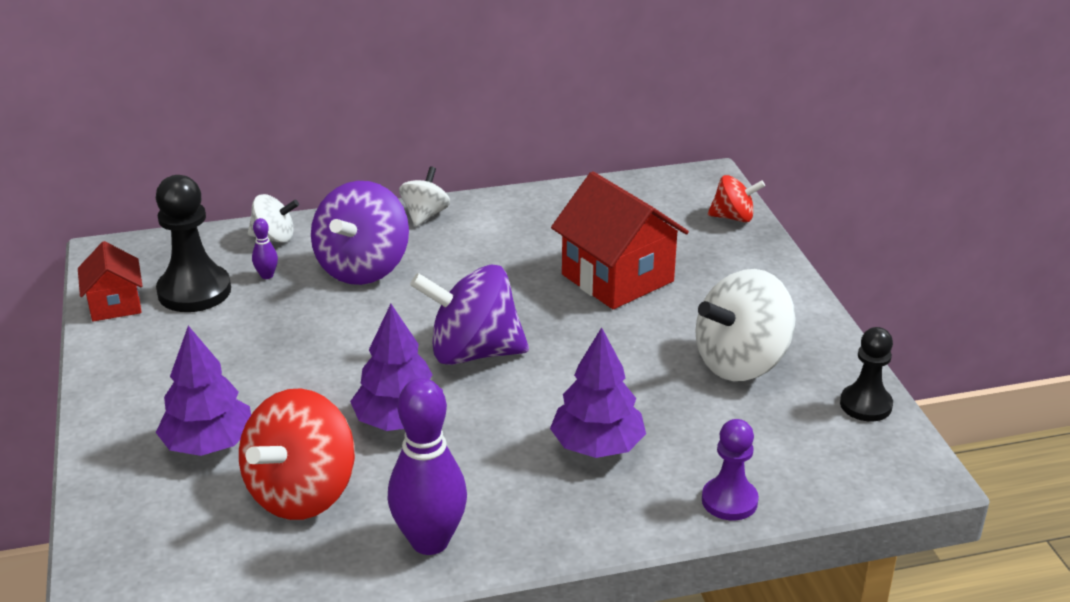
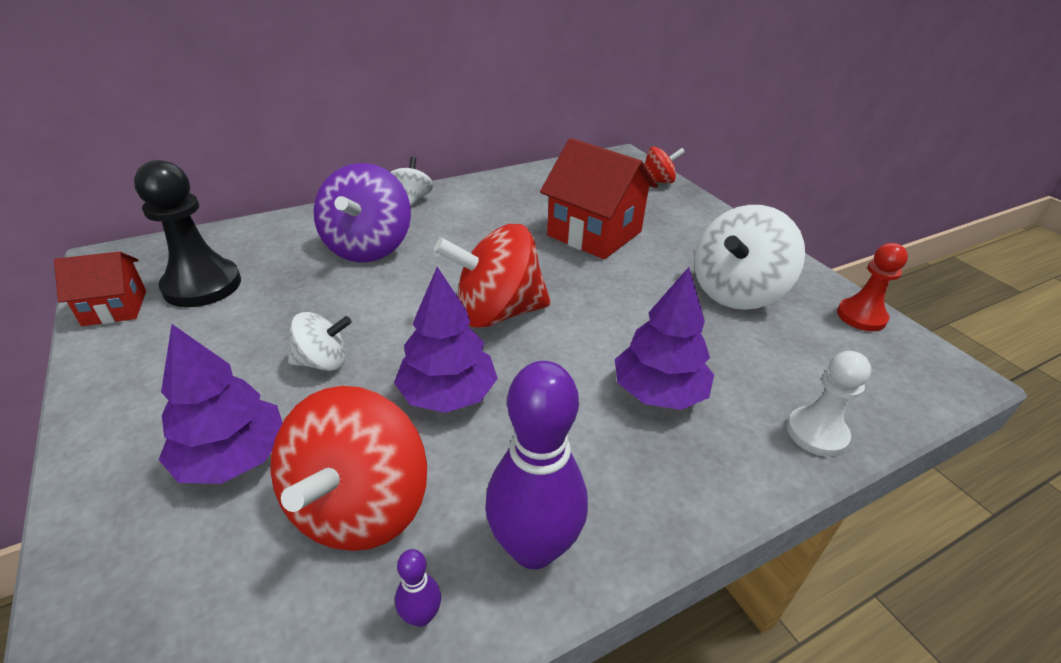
camera: 15 degrees left, 5 degrees up
red house [78,241,142,321] -> red house turned 75 degrees counterclockwise [54,251,146,326]
white spinning top [247,194,299,243] -> white spinning top moved to [288,312,352,371]
purple bowling pin [252,218,278,279] -> purple bowling pin moved to [395,549,441,627]
purple spinning top [410,264,529,365] -> red spinning top [434,224,551,328]
purple pawn [702,419,759,521] -> white pawn [787,351,871,456]
black pawn [840,327,893,421] -> red pawn [837,243,908,331]

